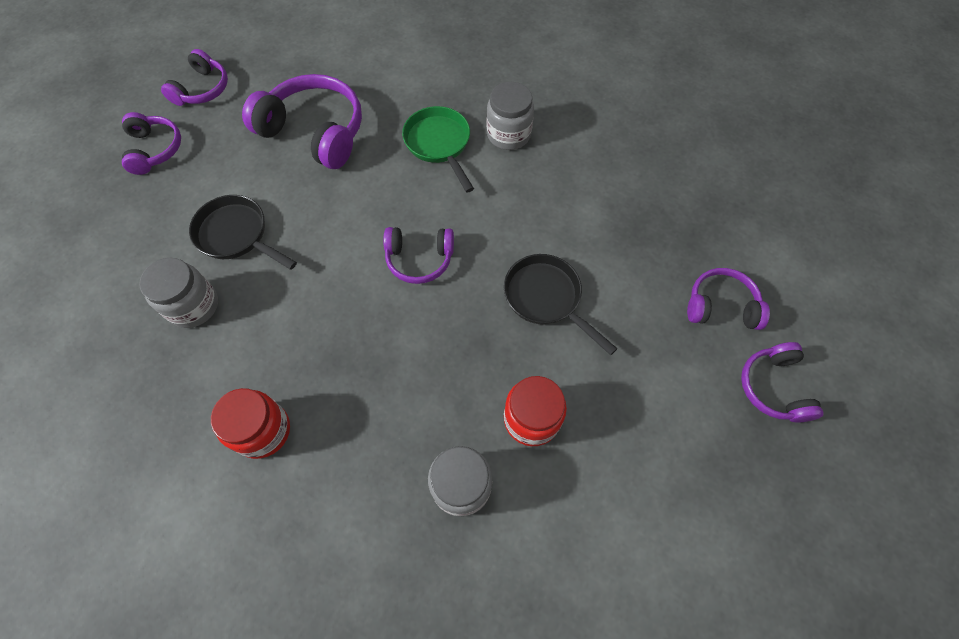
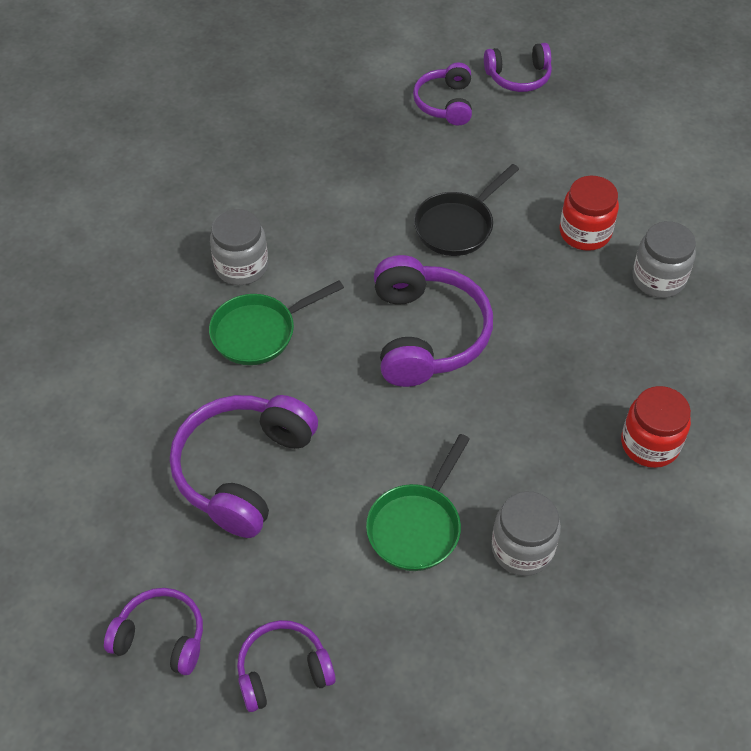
camera: 95 degrees left, 10 degrees down
black pan [189,195,297,270] -> green pan [366,434,470,571]
purple headphones [383,227,454,284] -> purple headphones [374,255,493,387], size x1.70

